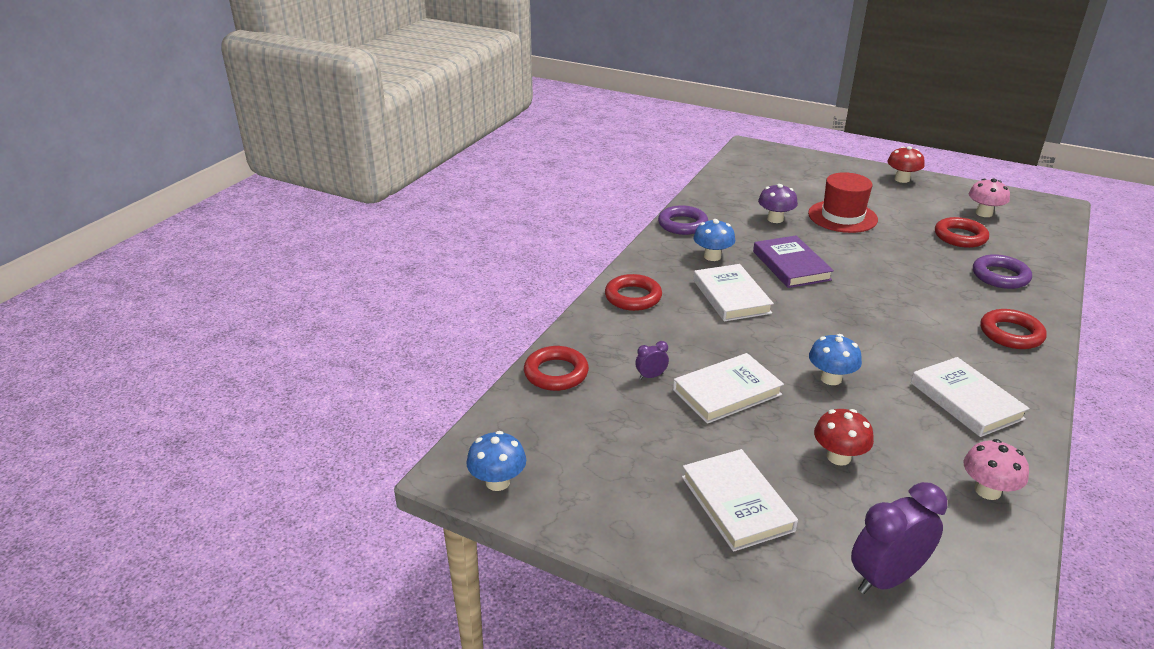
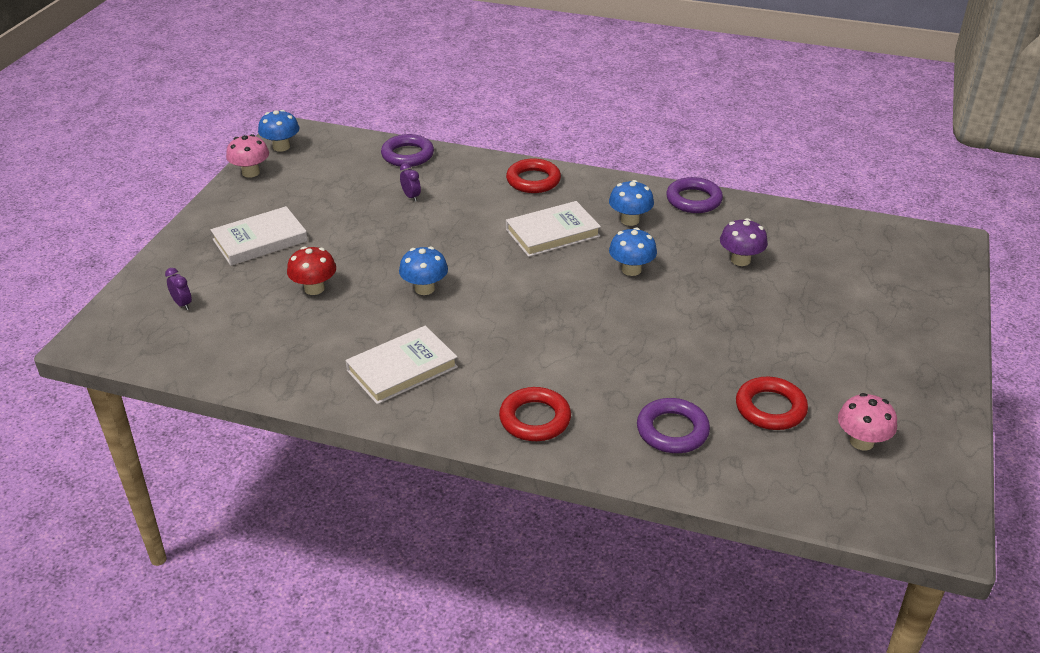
camera: 80 degrees right, 5 degrees up
red ring [524,346,589,391] -> purple ring [381,134,434,167]
white book [673,353,784,424] -> none
purple book [753,235,834,288] -> blue mushroom [609,227,657,276]
red hat [808,172,878,233] -> none
purple clock [851,482,947,594] -> purple clock [165,268,192,310], size x0.47
red mushroom [887,146,925,183] -> none
pink mushroom [964,439,1029,500] -> pink mushroom moved to [226,134,269,178]

